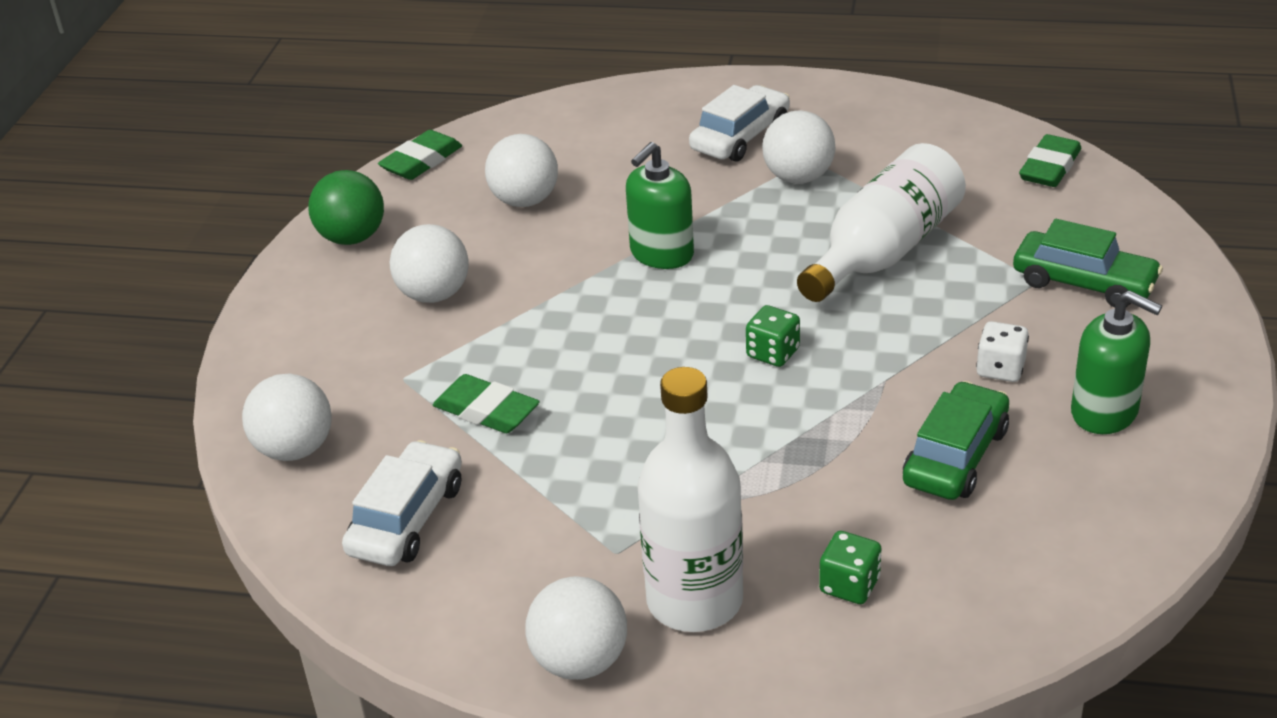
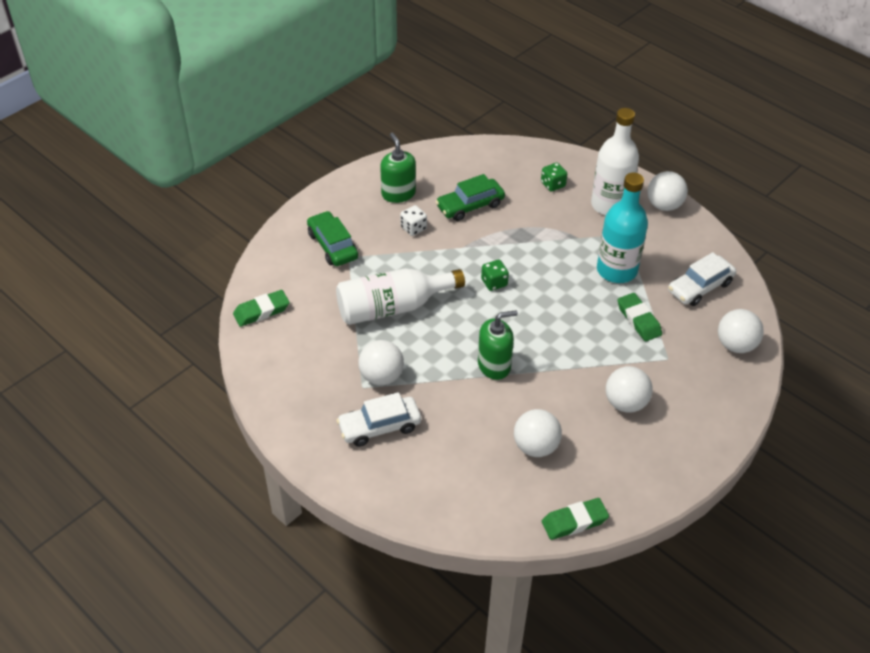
camera: 150 degrees left, 10 degrees up
green ball [308,170,384,245] -> none
none -> turquoise bottle [597,172,648,283]

